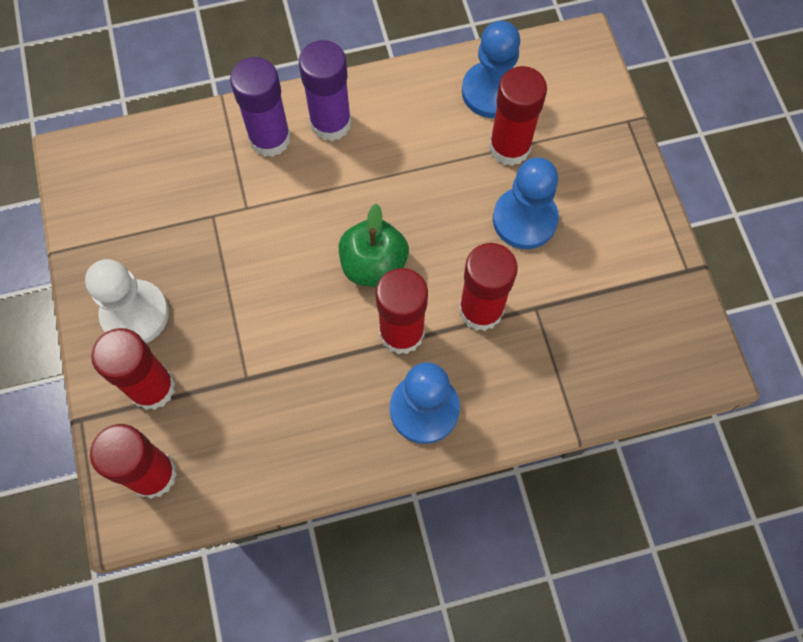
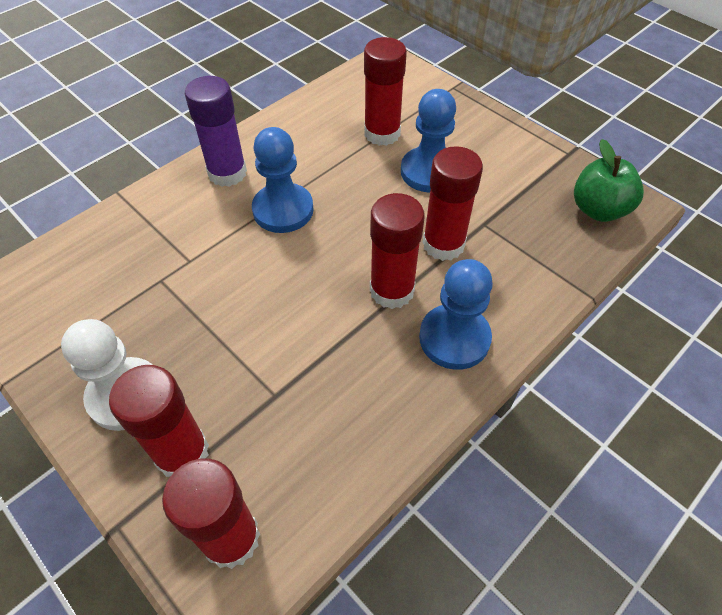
camera: 30 degrees left, 15 degrees down
purple glue stick [230,57,291,157] -> none
green apple [339,204,409,287] -> green apple moved to [574,139,644,222]
blue pawn [462,21,520,118] -> blue pawn moved to [252,127,314,233]

